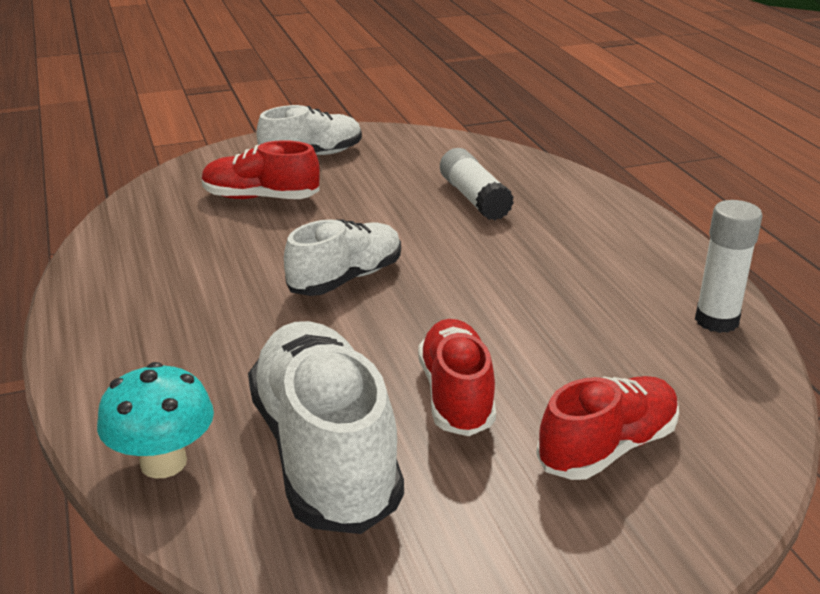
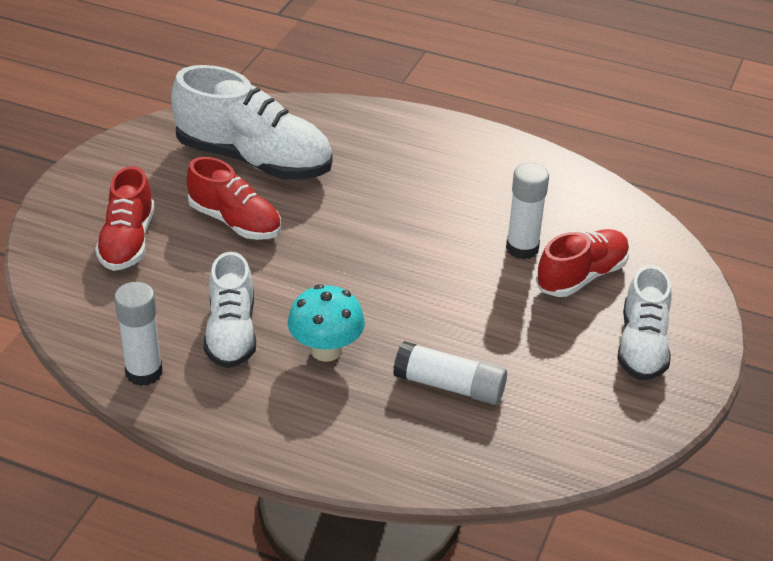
camera: 130 degrees right, 10 degrees up
turquoise mushroom [97,362,214,479] -> turquoise mushroom moved to [288,284,365,362]
white shoe [284,219,401,296] -> white shoe moved to [204,252,256,368]
none -> white glue stick [506,163,549,260]

